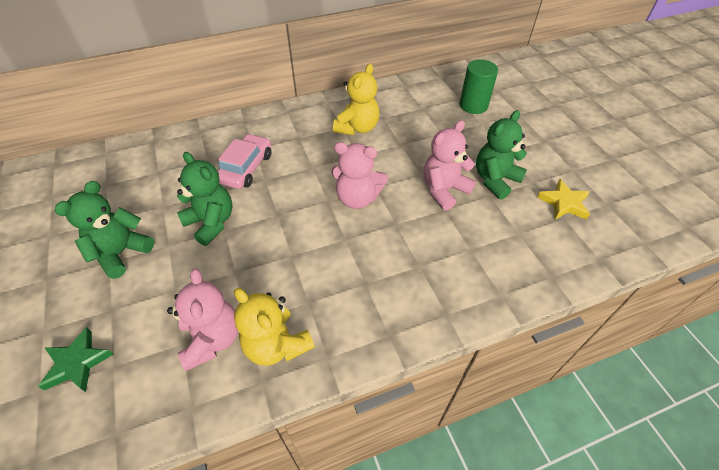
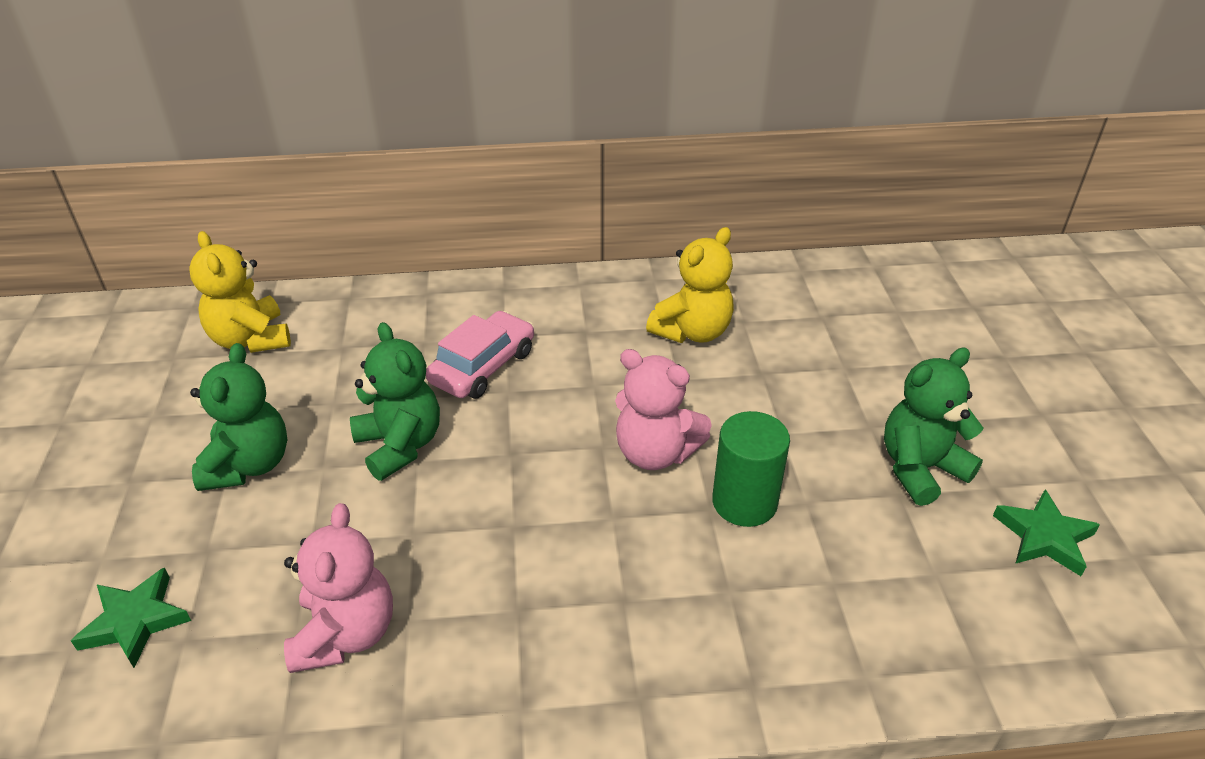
camera: 15 degrees right, 10 degrees down
green teddy bear [55,181,154,279] -> green teddy bear turned 135 degrees clockwise [190,343,287,491]
yellow teddy bear [234,288,315,366] -> yellow teddy bear moved to [189,231,291,353]
pink teddy bear [423,120,476,211] -> none
green cylinder [460,59,498,114] -> green cylinder moved to [712,411,790,527]
yellow star [537,179,590,220] -> green star [993,489,1100,576]

